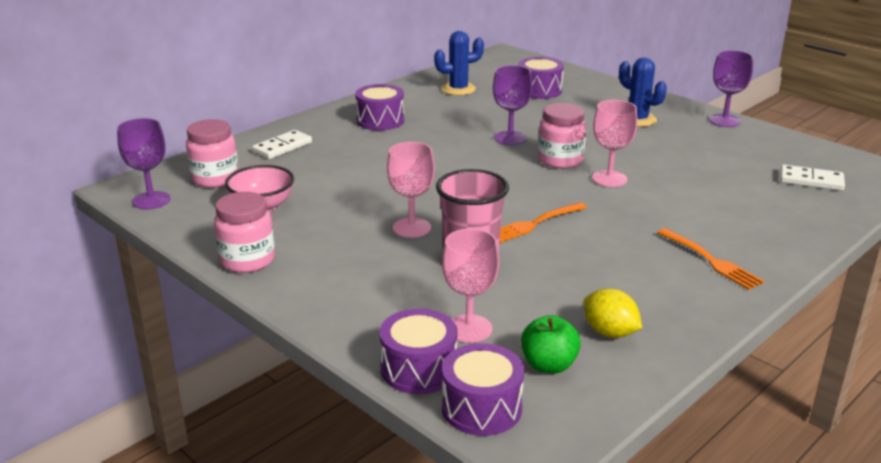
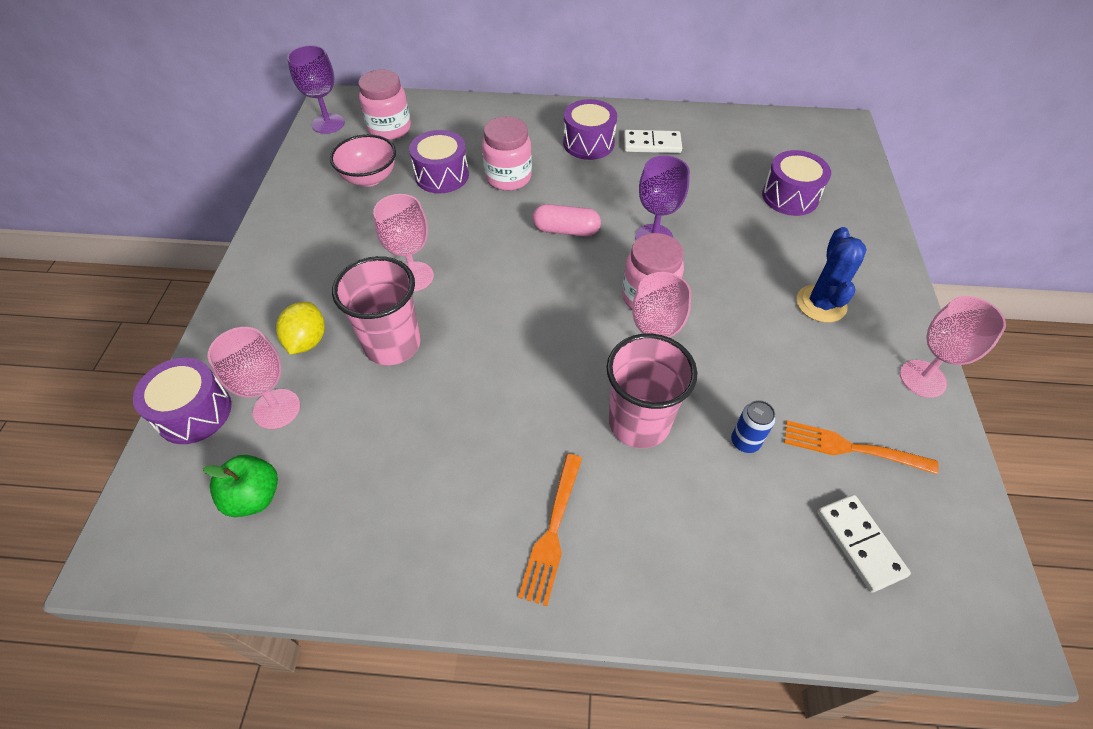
camera: 50 degrees right, 25 degrees up
pink jar [214,192,275,273] -> pink jar moved to [482,116,532,191]
white domino [252,130,312,159] -> white domino moved to [624,130,682,153]
blue cactus [434,31,484,95] -> none
purple drum [442,343,524,436] -> purple drum moved to [409,130,469,193]
orange fork [500,202,587,243] -> orange fork moved to [784,421,939,474]
yellow lemon [583,288,642,338] -> yellow lemon moved to [276,302,325,355]
purple goblet [709,50,753,127] -> pink goblet [900,296,1006,398]
none -> pink capsule [533,204,601,237]
none -> pink cup [607,333,697,448]
none -> blue can [731,400,776,453]

